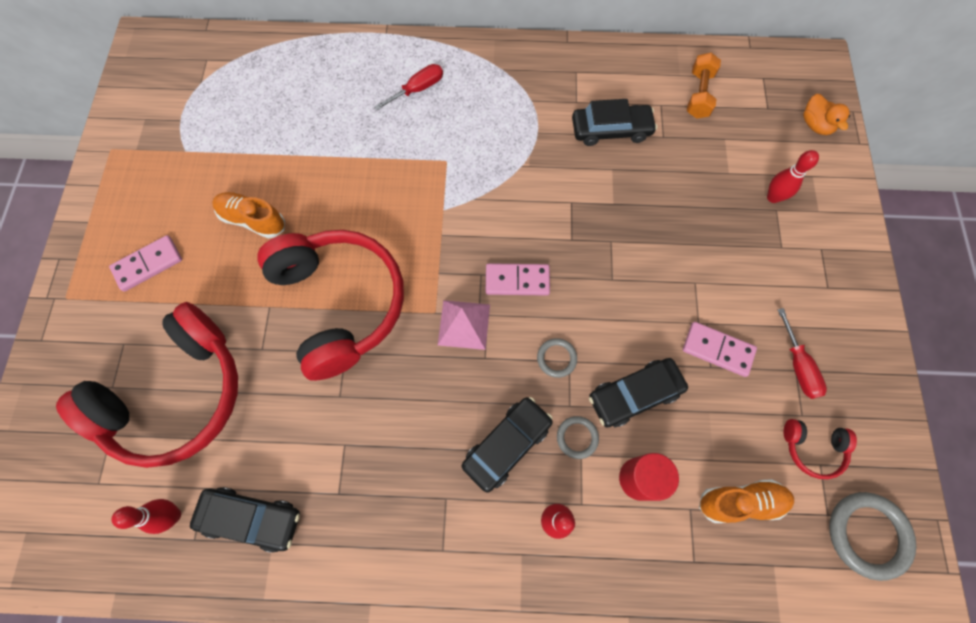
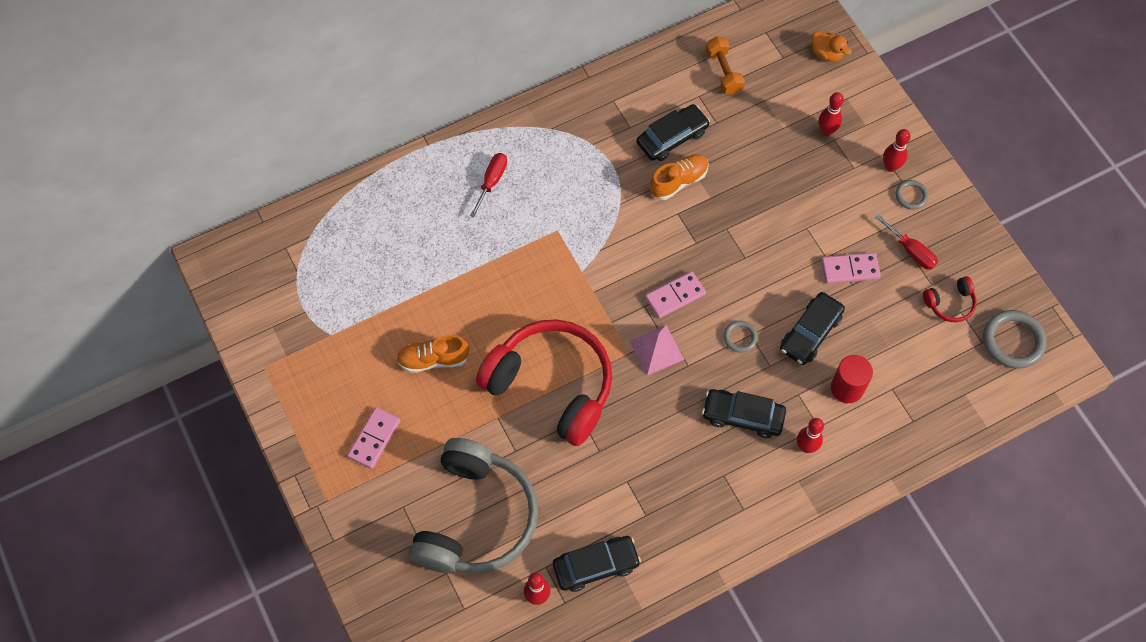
camera: 30 degrees left, 5 degrees down
red headphones [56,302,238,468] -> grey headphones [408,438,538,574]
black car [462,397,553,493] -> black car turned 90 degrees counterclockwise [702,389,786,438]
grey ring [557,416,599,459] -> grey ring moved to [896,180,928,209]
orange shoe [699,479,794,523] -> orange shoe moved to [650,154,709,200]
none -> red bowling pin [883,129,910,172]

